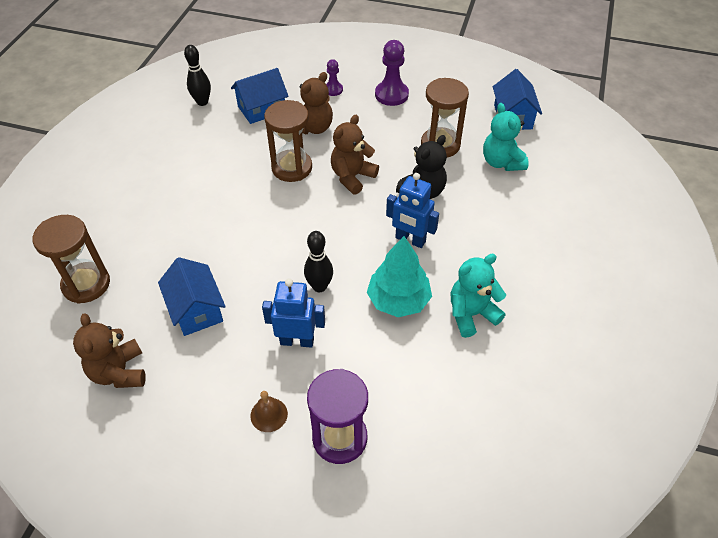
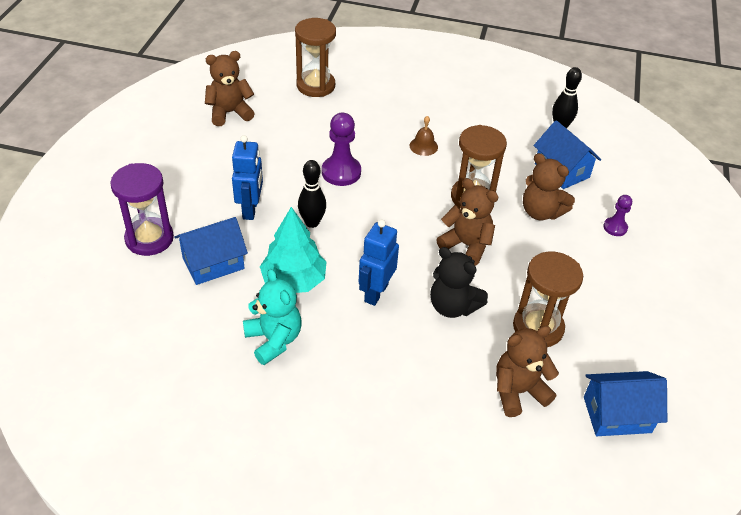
camera: 85 degrees right, 5 degrees down
blue house [158,257,226,336] -> blue house moved to [174,217,248,285]
brown bell [251,391,288,432] -> brown bell moved to [410,116,438,156]
purple pawn [375,40,409,106] -> purple pawn moved to [322,113,361,186]
turquoise teddy bear [483,103,528,171] -> brown teddy bear [496,326,559,417]

